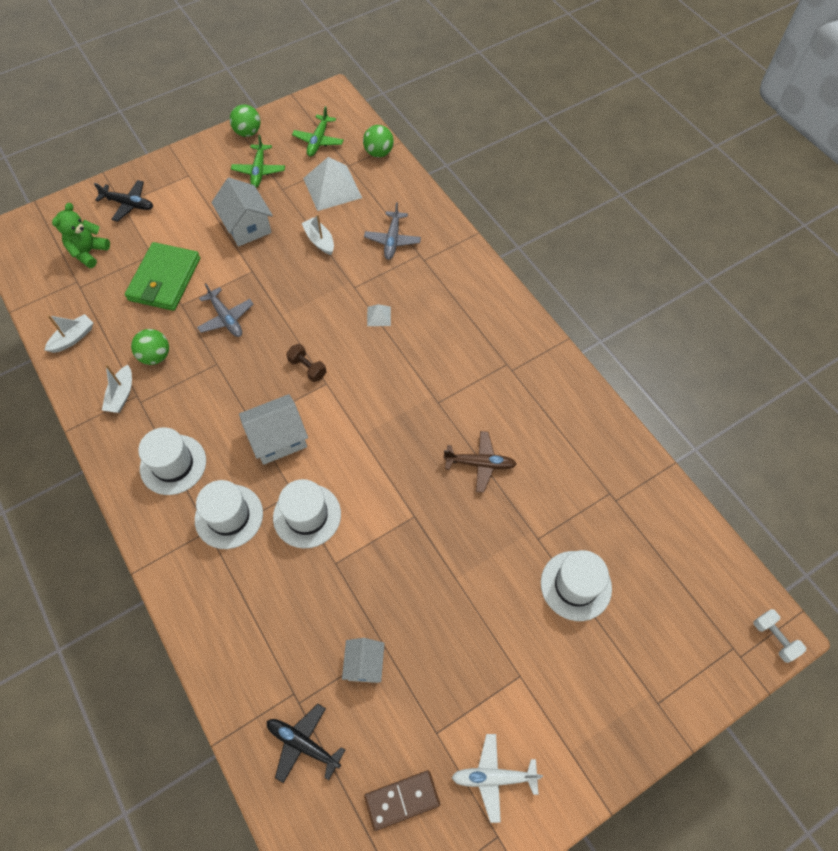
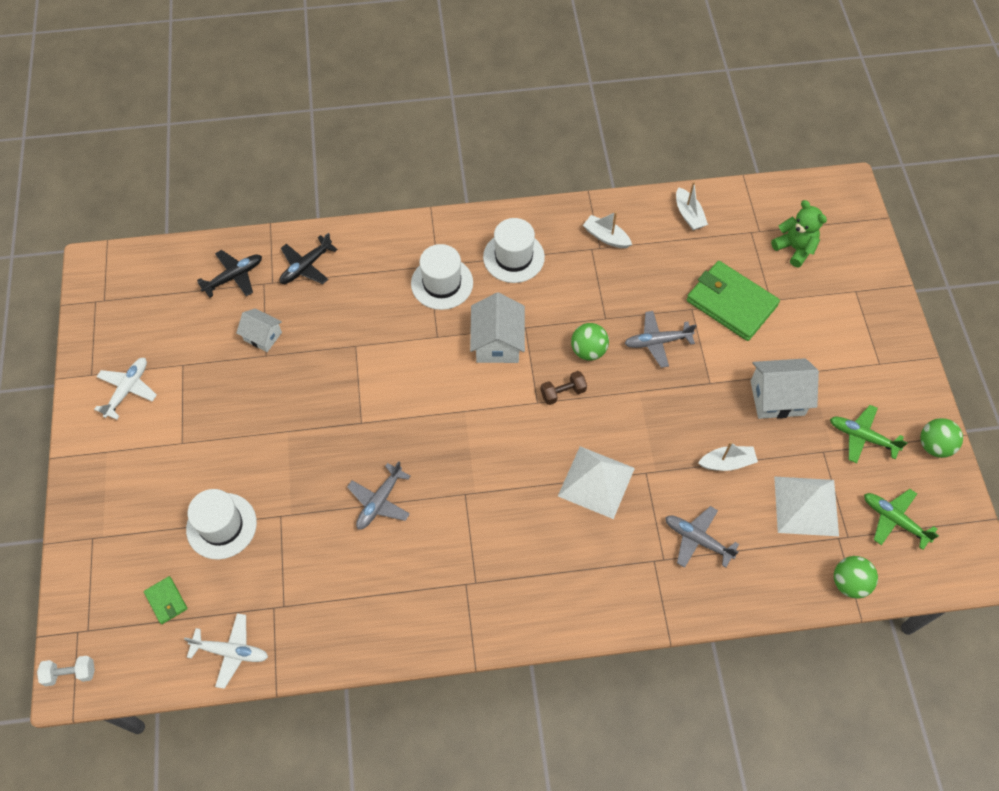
camera: 115 degrees right, 0 degrees up
black plane [94,180,153,222] -> black plane moved to [279,233,338,284]
green ball [131,329,169,365] -> green ball moved to [571,323,609,360]
white hat [273,479,341,548] -> none
brown domino [364,770,440,831] -> none
white pyramid [367,304,391,326] -> white pyramid [558,446,635,519], size x2.20
brown plane [443,431,517,493] -> grey plane [347,461,411,530]
none -> green wallet [144,576,187,624]
none -> white plane [184,613,268,689]

